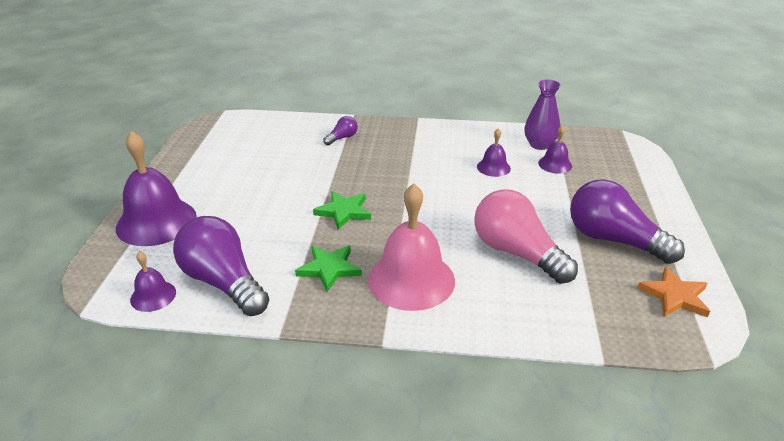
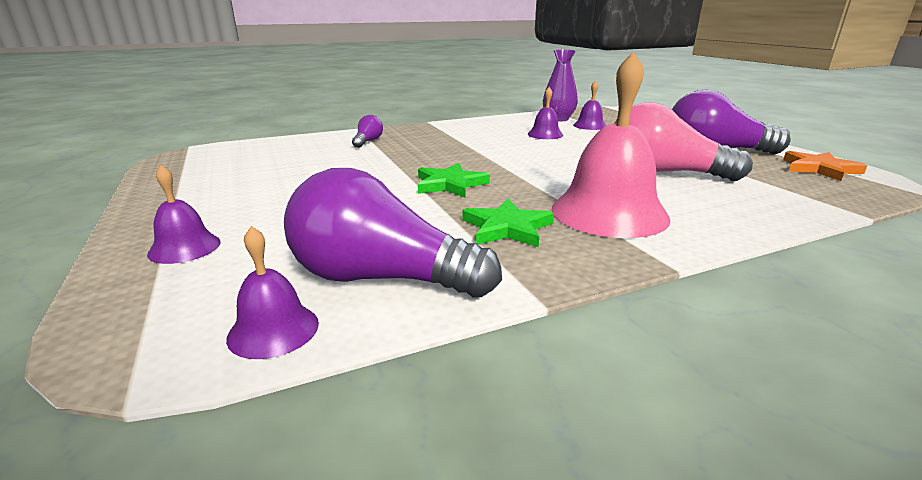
camera: 30 degrees left, 10 degrees down
purple bell [116,131,197,246] -> purple bell [147,165,221,264], size x0.49

